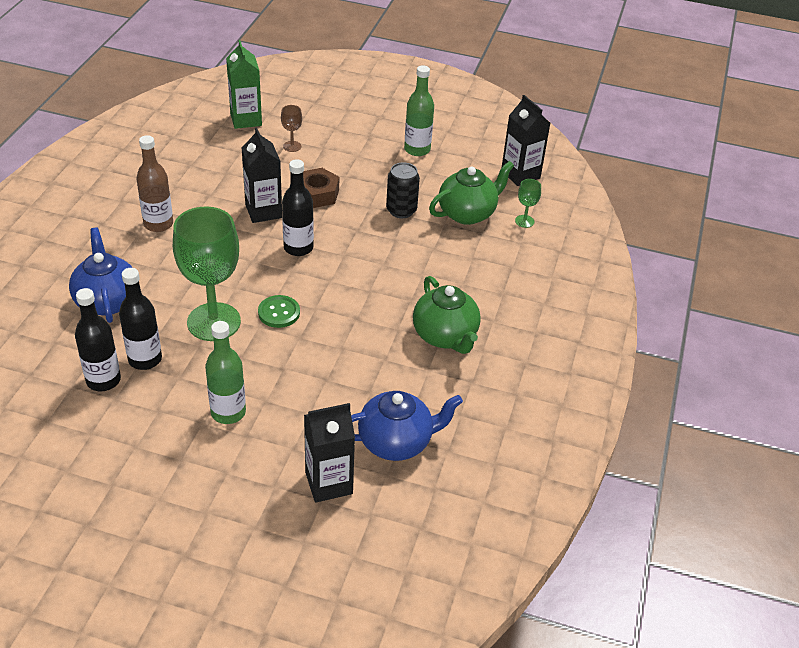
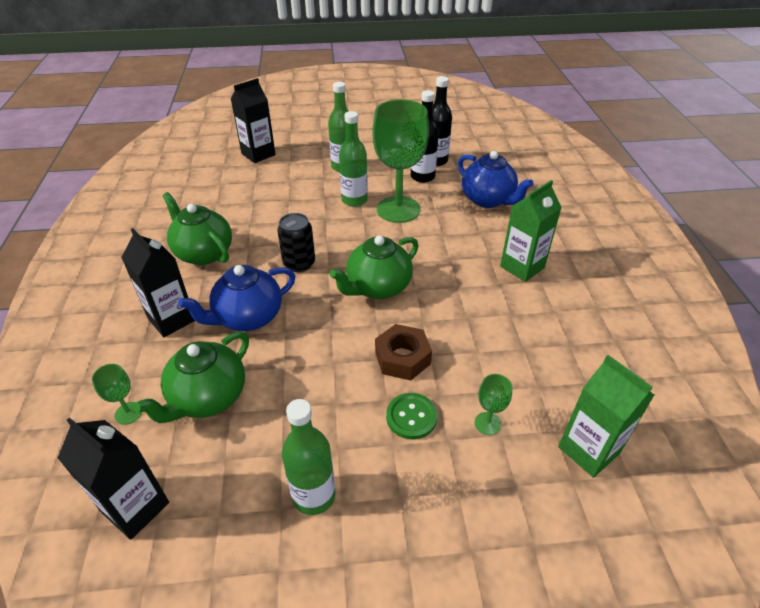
camera: 160 degrees right, 0 degrees up
brown bottle [136,135,173,232] -> green carton [500,180,562,282]
black carton [242,128,282,223] -> black carton moved to [121,228,195,337]
green button [258,295,300,328] -> green button moved to [386,393,437,439]
brown goblet [281,105,302,152] -> green goblet [475,374,512,435]
black bottle [282,159,314,256] -> green teapot [330,235,419,299]
blue teapot [351,391,463,461] -> blue teapot moved to [178,265,295,331]
black can [386,162,420,218] -> black can moved to [277,213,315,272]
none -> green bottle [339,111,368,207]

